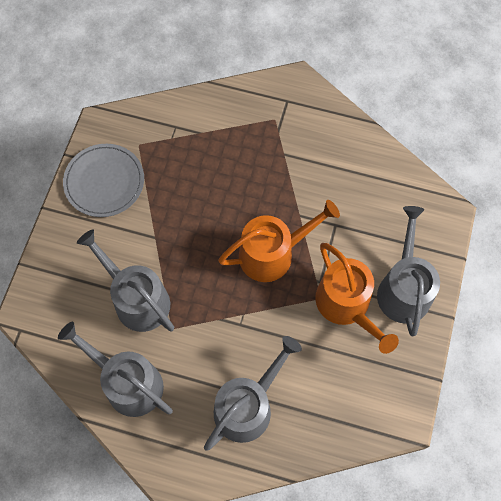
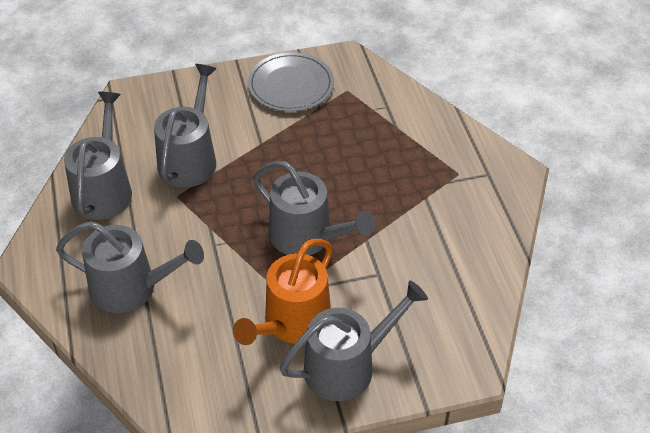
camera: 60 degrees right, 20 degrees down
orange watering can [218,200,340,282] -> grey watering can [253,161,375,255]

